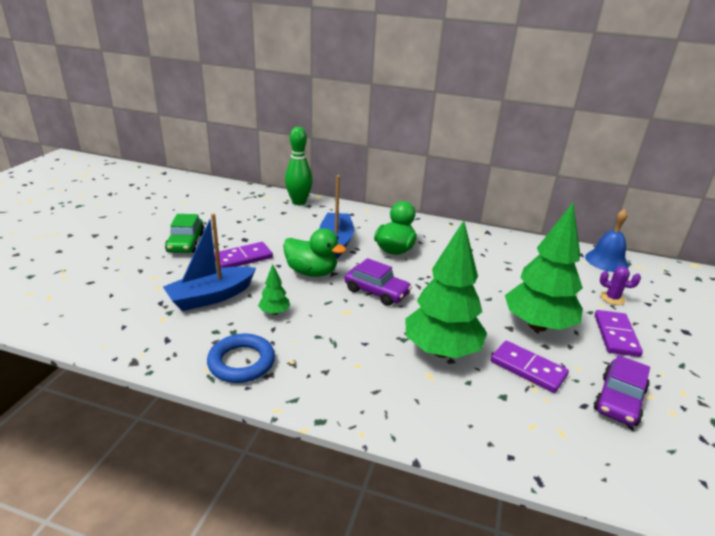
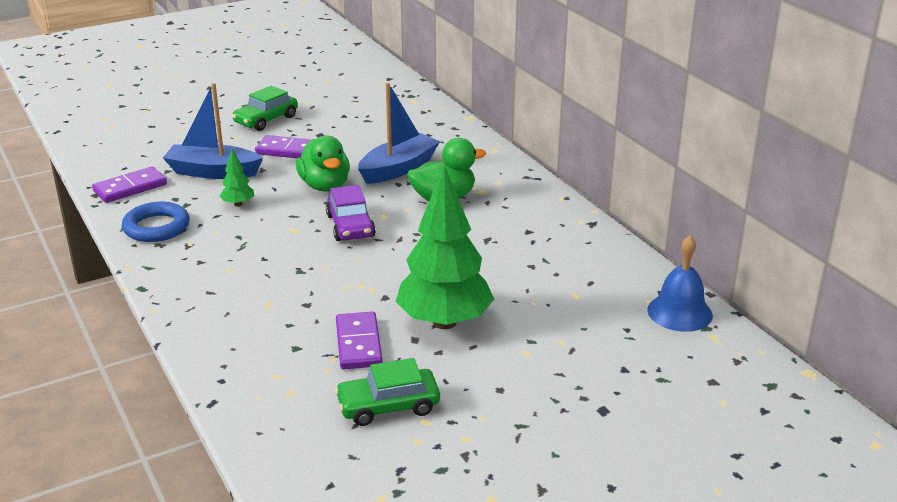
camera: 45 degrees right, 0 degrees up
green bowling pin [285,127,313,205] -> none
green tree [405,221,487,358] -> none
purple car [594,355,650,426] -> green car [335,358,440,426]
purple domino [595,310,643,357] -> purple domino moved to [92,167,167,203]
purple cactus [600,266,641,305] -> none

